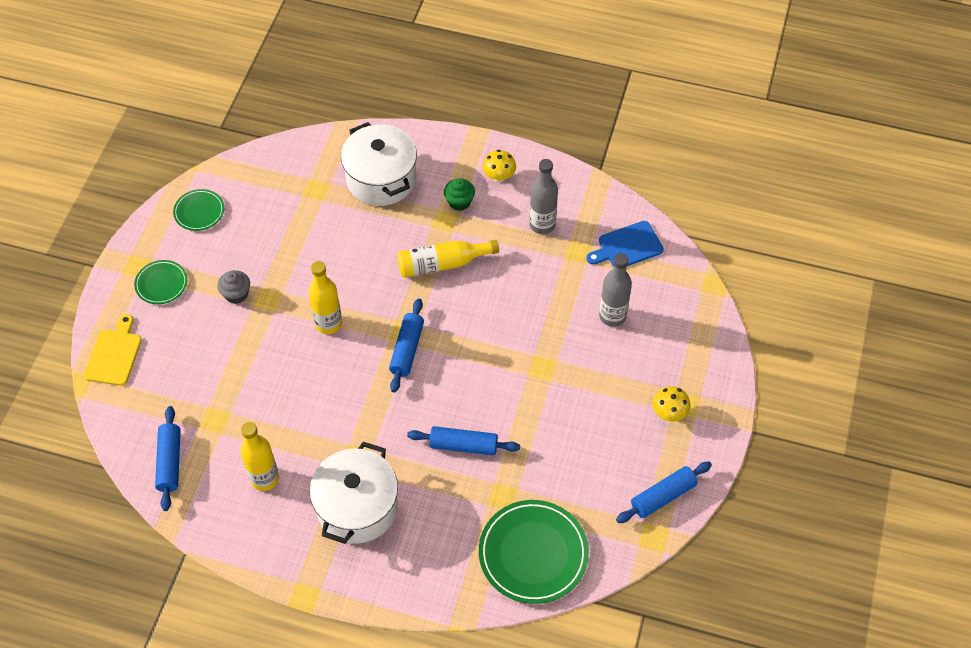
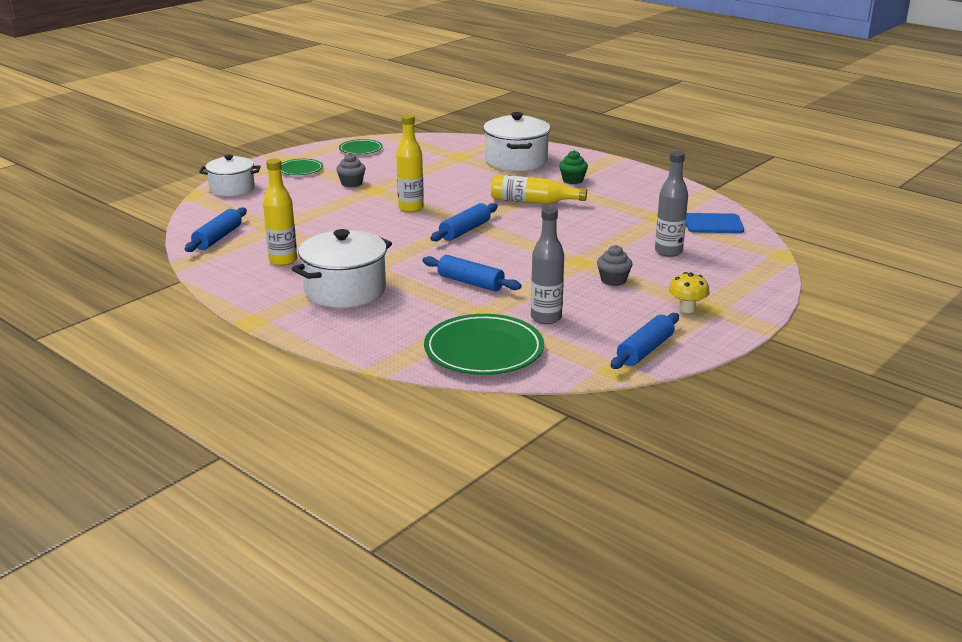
camera: 25 degrees right, 30 degrees down
yellow cutting board [84,314,142,386] -> white pot [199,154,261,196]
yellow mushroom [483,150,516,182] -> none
grey bottle [529,159,558,234] -> grey bottle moved to [531,207,564,324]
blue rolling pin [616,461,712,523] -> blue rolling pin turned 45 degrees counterclockwise [610,313,679,369]
none -> grey cupcake [597,245,632,286]

